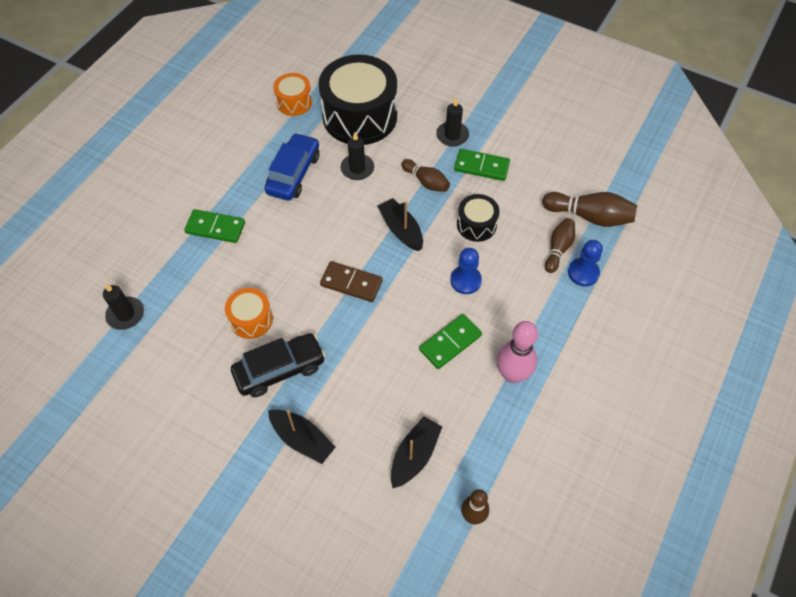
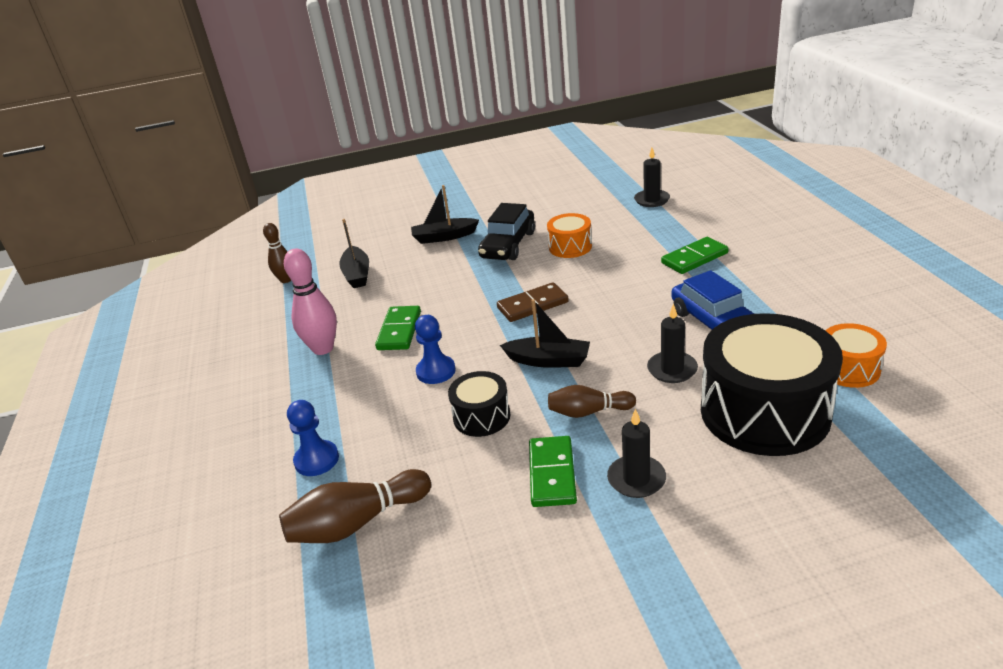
camera: 140 degrees right, 25 degrees down
green domino [454,149,510,181] -> green domino turned 60 degrees counterclockwise [529,436,577,507]
brown bowling pin [545,218,575,273] -> none

